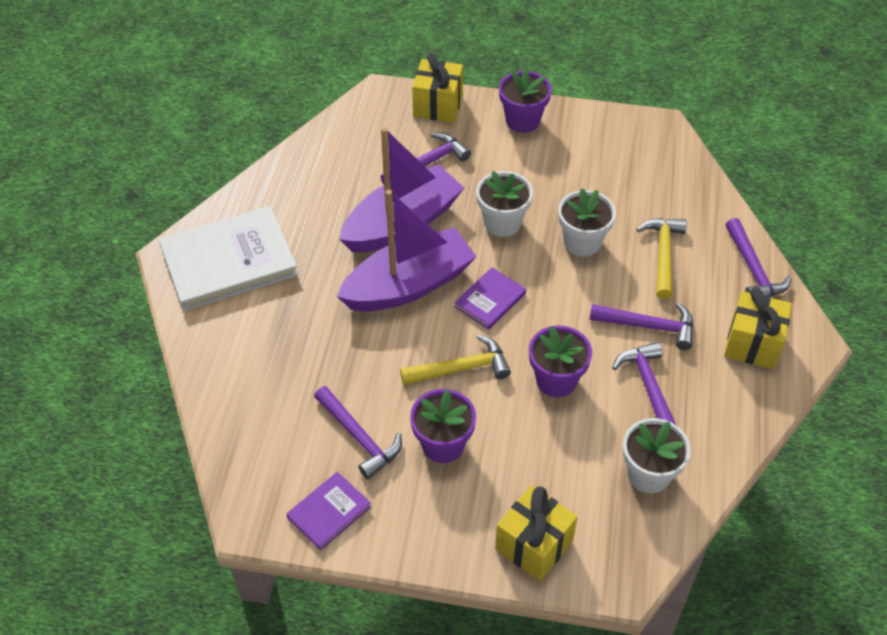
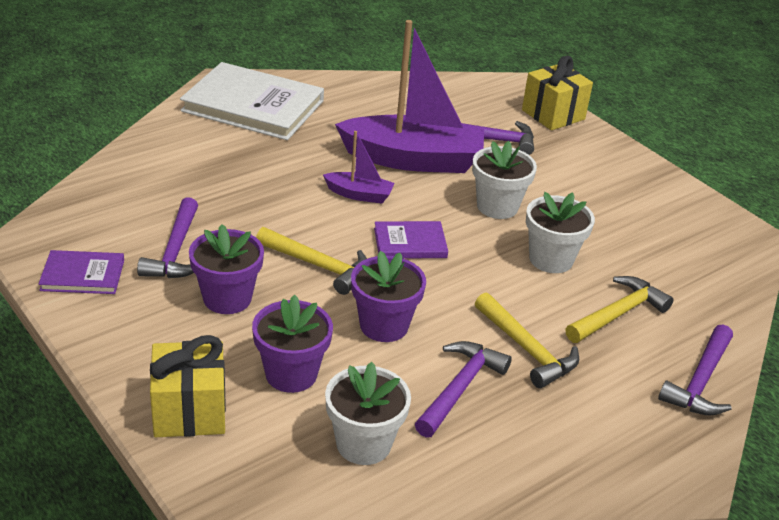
camera: 40 degrees right, 15 degrees down
purple boat [337,190,477,311] -> purple boat [323,131,395,204], size x0.46
purple flower pot [499,68,552,133] -> purple flower pot moved to [252,295,333,393]
purple hammer [589,303,694,350] -> yellow hammer [475,292,579,388]
yellow gift [724,287,792,369] -> none

